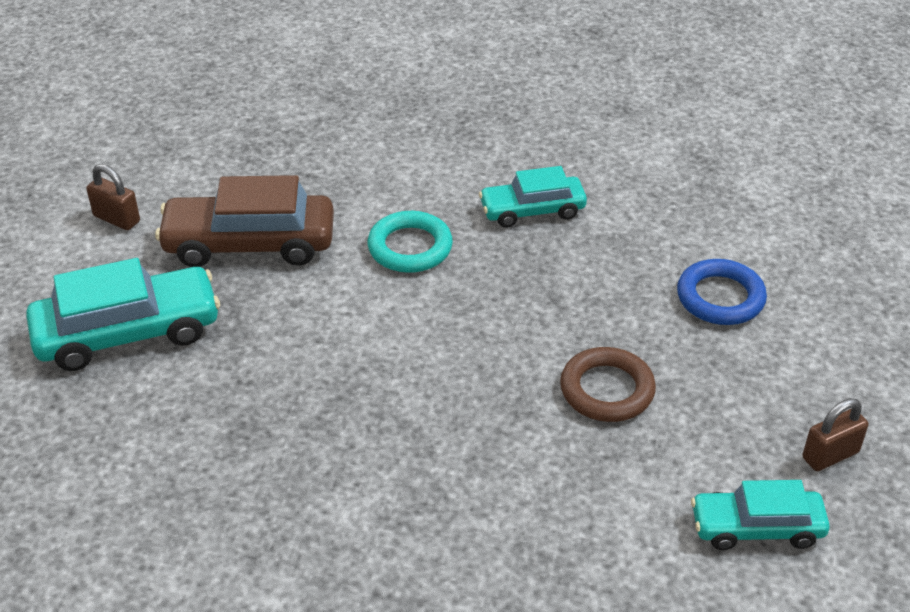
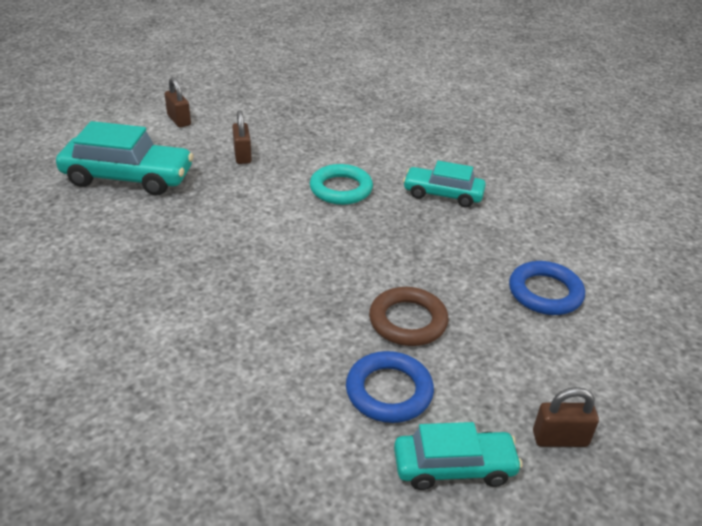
camera: 25 degrees right, 5 degrees down
brown car [155,175,334,267] -> brown padlock [232,110,252,164]
turquoise car [691,480,830,550] -> turquoise car turned 150 degrees clockwise [394,422,523,490]
none -> blue ring [346,351,434,423]

